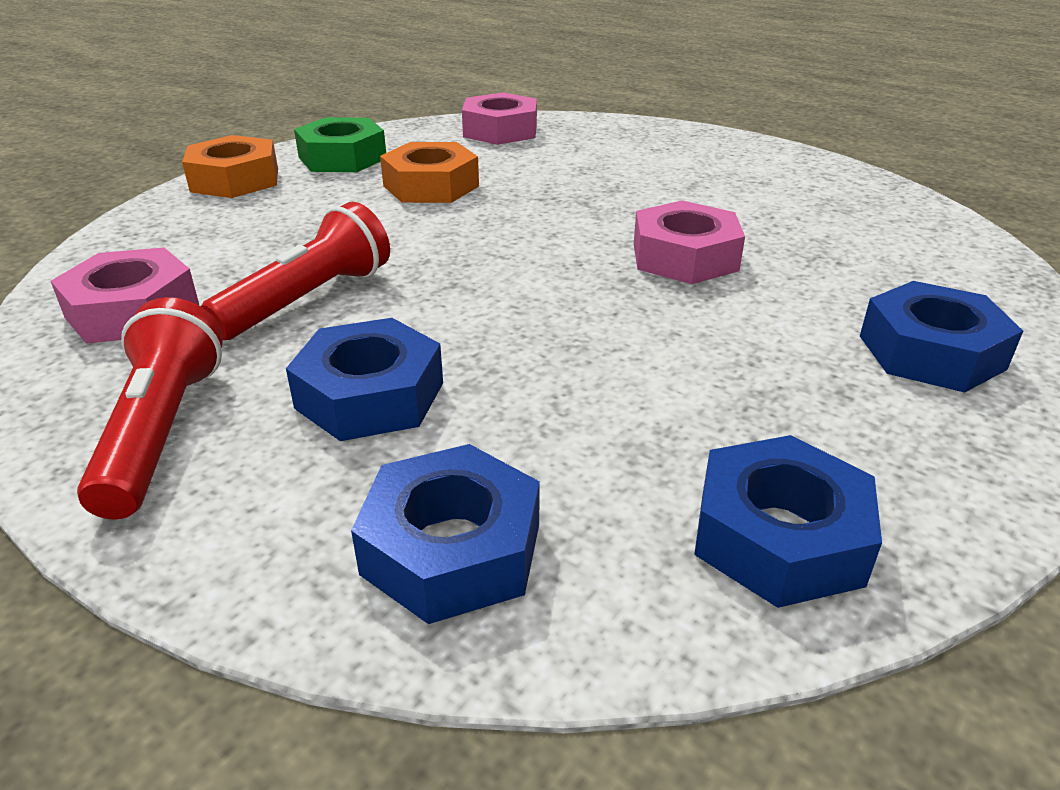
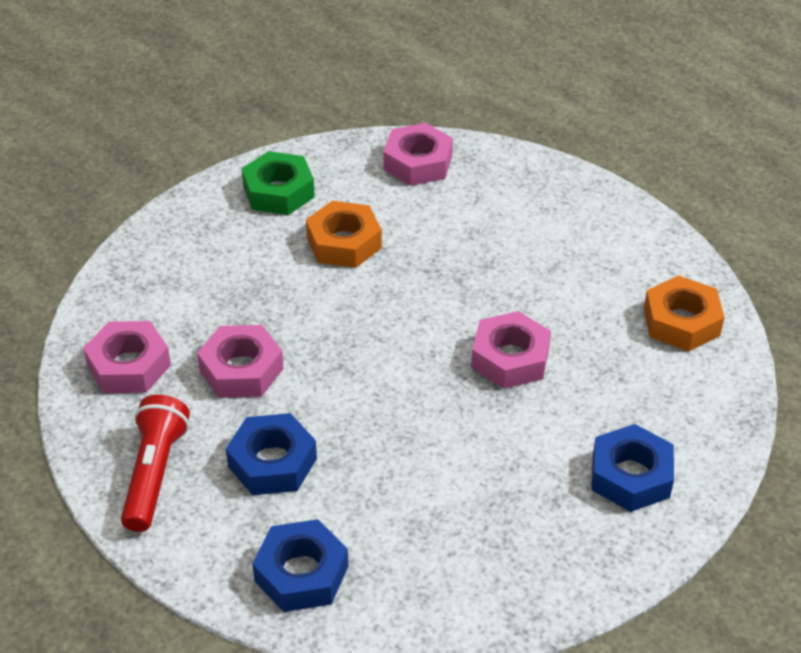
camera: 10 degrees right, 10 degrees up
orange nut [182,135,278,198] -> orange nut moved to [644,275,725,351]
red flashlight [201,202,390,340] -> pink nut [197,325,284,398]
blue nut [694,435,882,608] -> none

